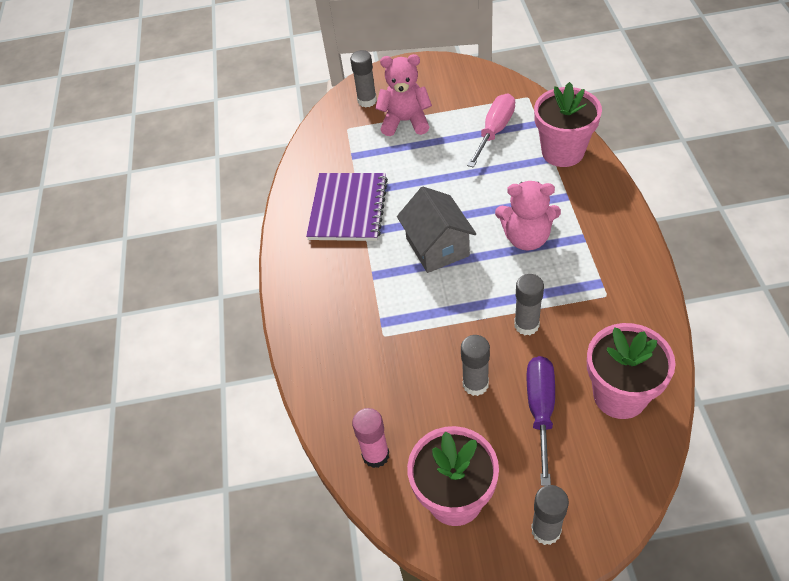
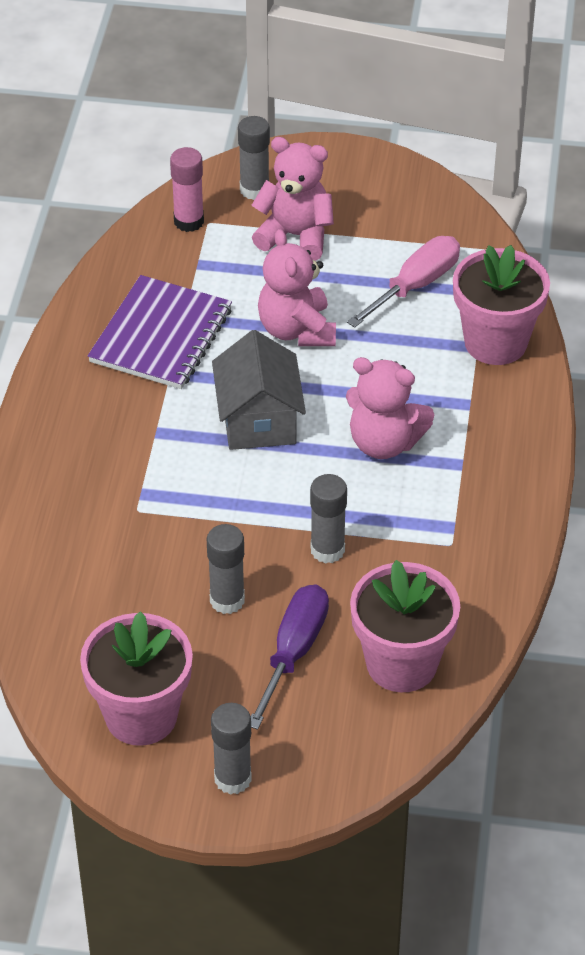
camera: 10 degrees right, 5 degrees down
pink glue stick [352,408,389,468] -> pink glue stick moved to [170,147,204,232]
none -> pink teddy bear [258,229,336,346]

